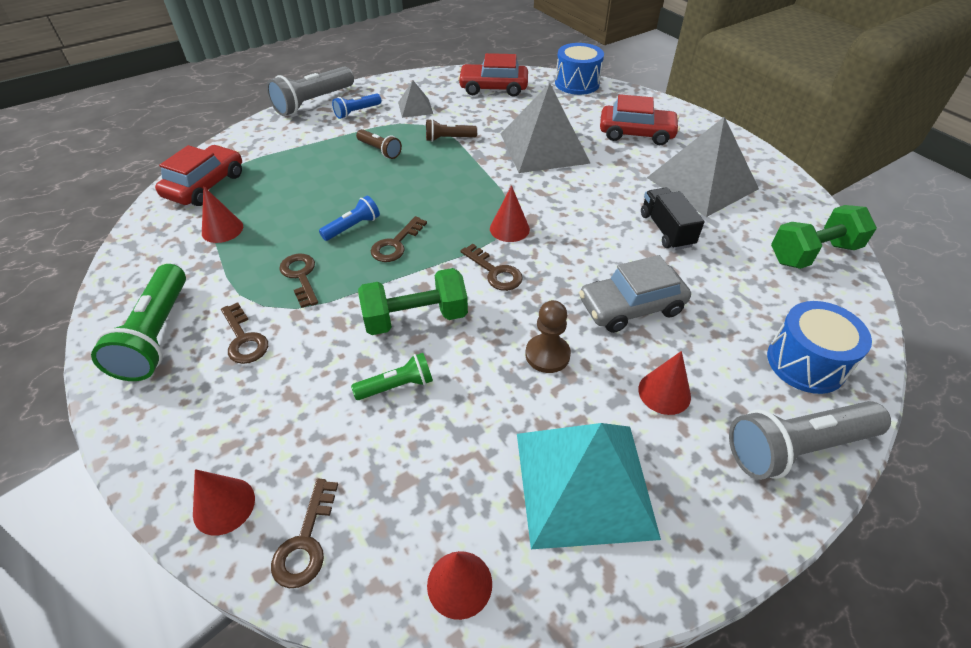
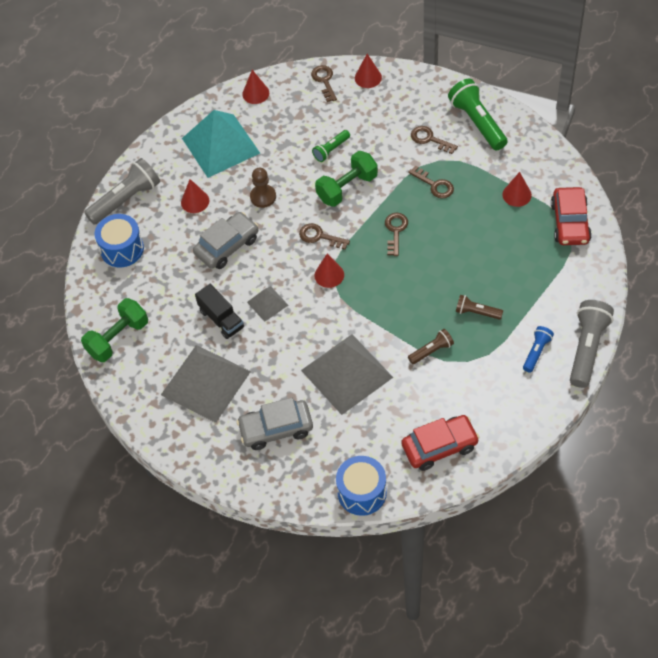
camera: 160 degrees right, 10 degrees up
blue flashlight [319,196,380,241] -> none
grey pyramid [398,80,433,118] -> grey pyramid moved to [247,286,289,322]
red car [600,94,680,145] -> grey car [237,398,313,450]

